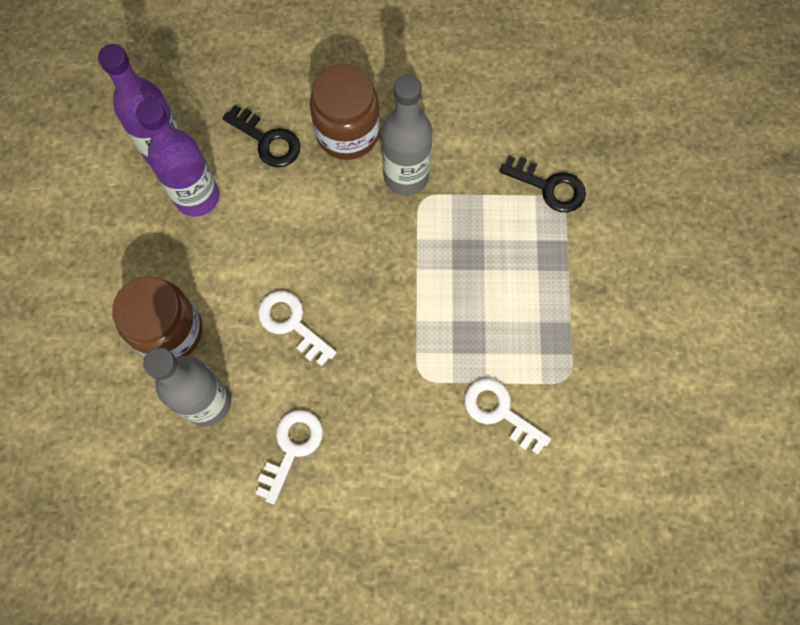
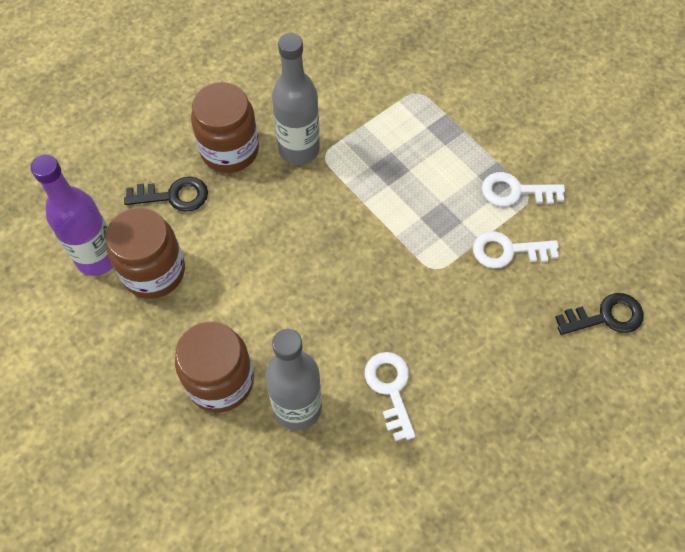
camera: 40 degrees left, 10 degrees down
purple bottle [136,99,219,217] -> brown jar [106,207,185,299]
white key [258,291,337,366] -> white key moved to [482,172,565,207]
black key [500,156,586,213] -> black key moved to [555,293,644,335]

